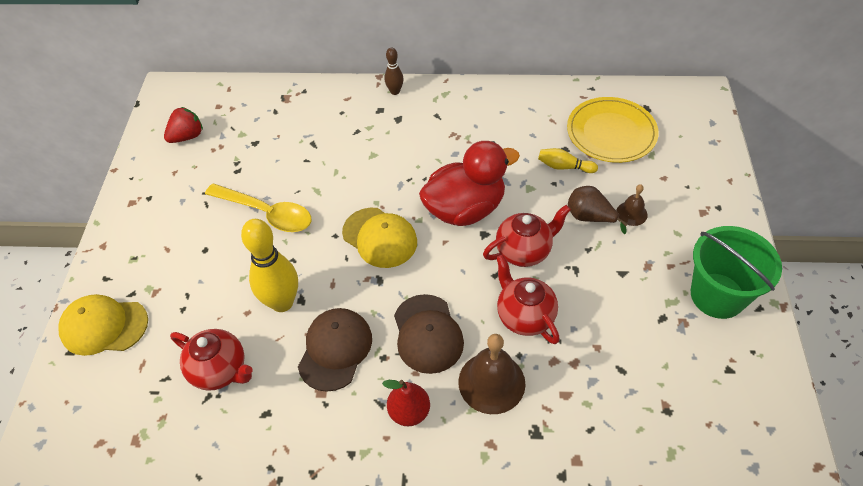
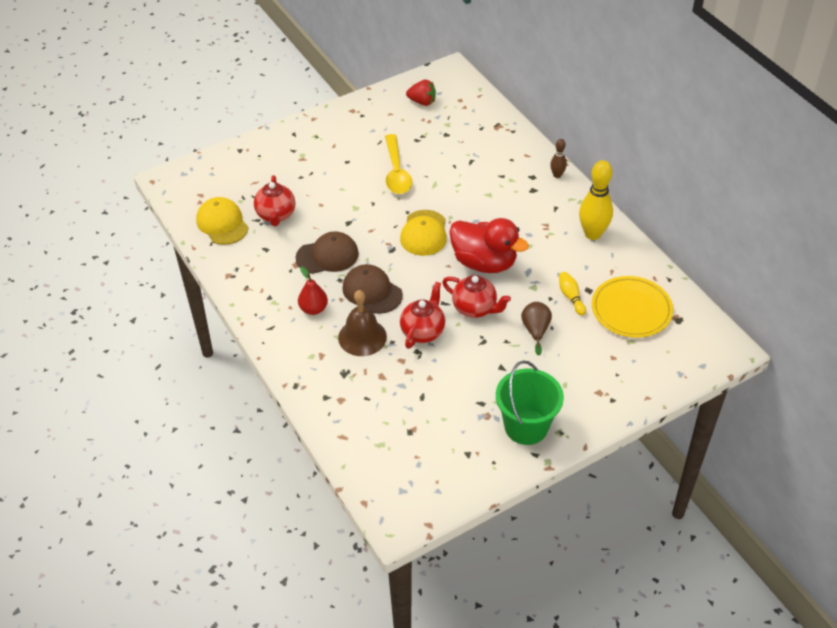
camera: 55 degrees right, 5 degrees down
yellow cap [58,294,148,356] -> yellow cap moved to [196,197,248,245]
yellow bowling pin [241,219,298,312] -> yellow bowling pin moved to [579,160,613,240]
brown cap [394,294,464,374] -> brown cap turned 90 degrees clockwise [342,264,403,314]
brown bell [616,184,648,226] -> none

